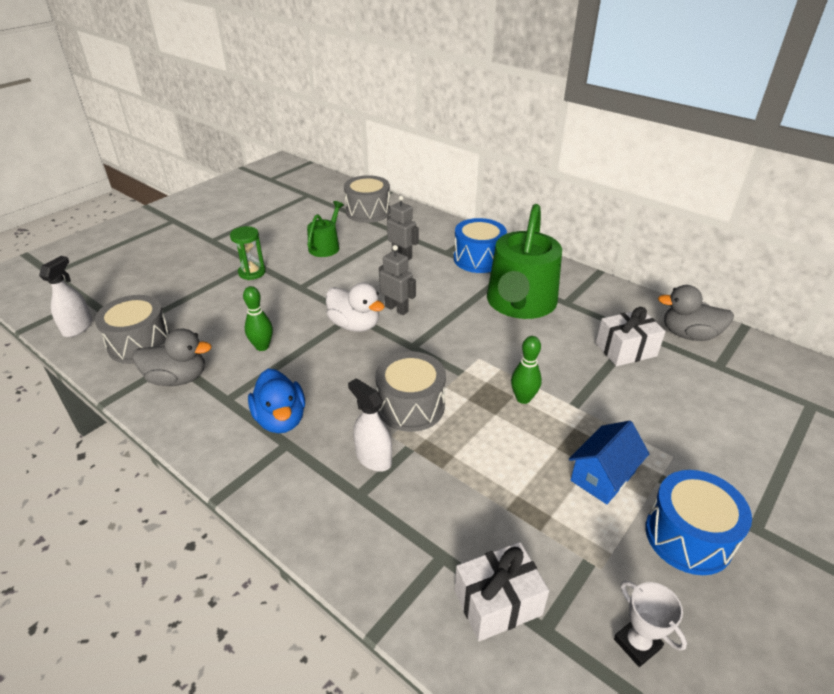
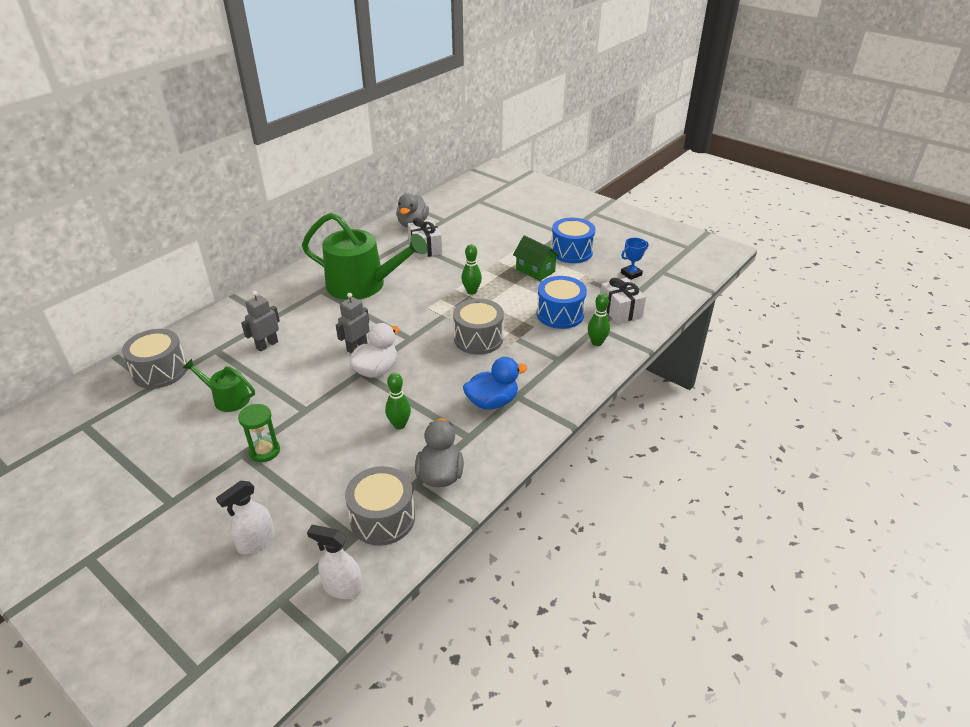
camera: 90 degrees left, 0 degrees up
white spray bottle [348,378,392,472] -> white spray bottle moved to [216,481,275,554]
blue drum [454,218,507,273] -> blue drum moved to [537,276,587,329]
blue house [569,421,649,504] -> green house [513,235,560,281]
white trophy [614,580,687,667] -> blue trophy [621,238,648,280]
none -> green bowling pin [588,293,610,346]

